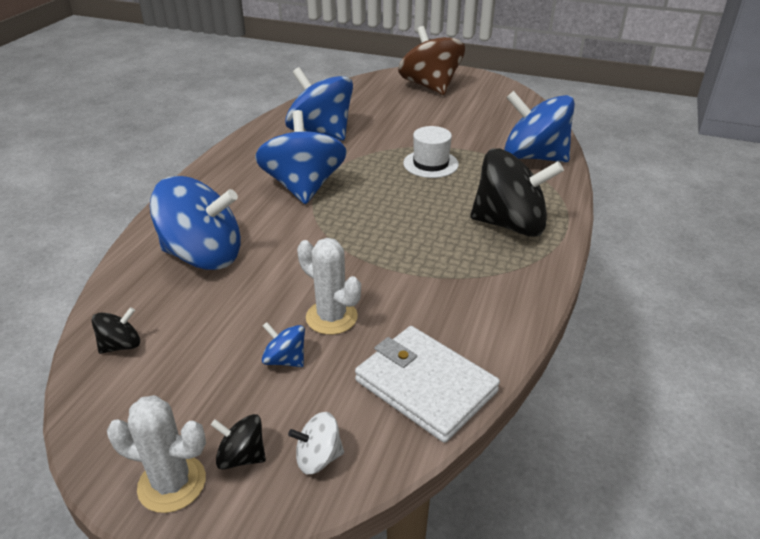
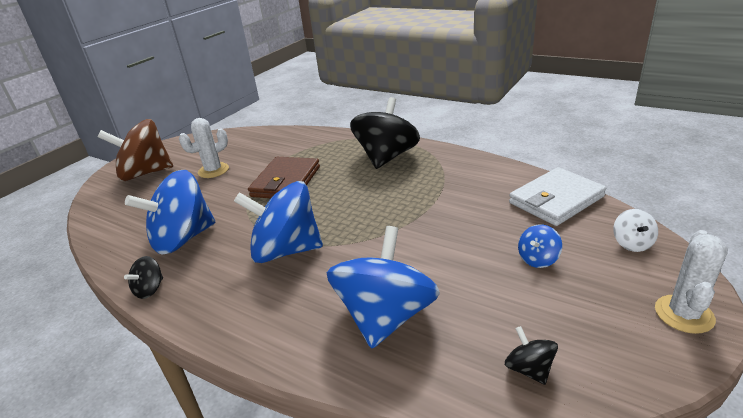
camera: 75 degrees left, 5 degrees down
black spinning top [211,414,266,469] -> black spinning top moved to [124,256,163,299]
white cactus [297,238,361,335] -> white cactus moved to [179,118,229,178]
white hat [403,126,459,178] -> brown wallet [248,157,320,198]
blue spinning top [504,91,575,162] -> none

